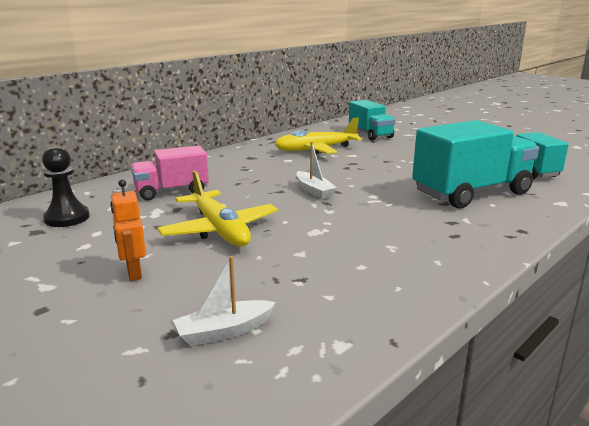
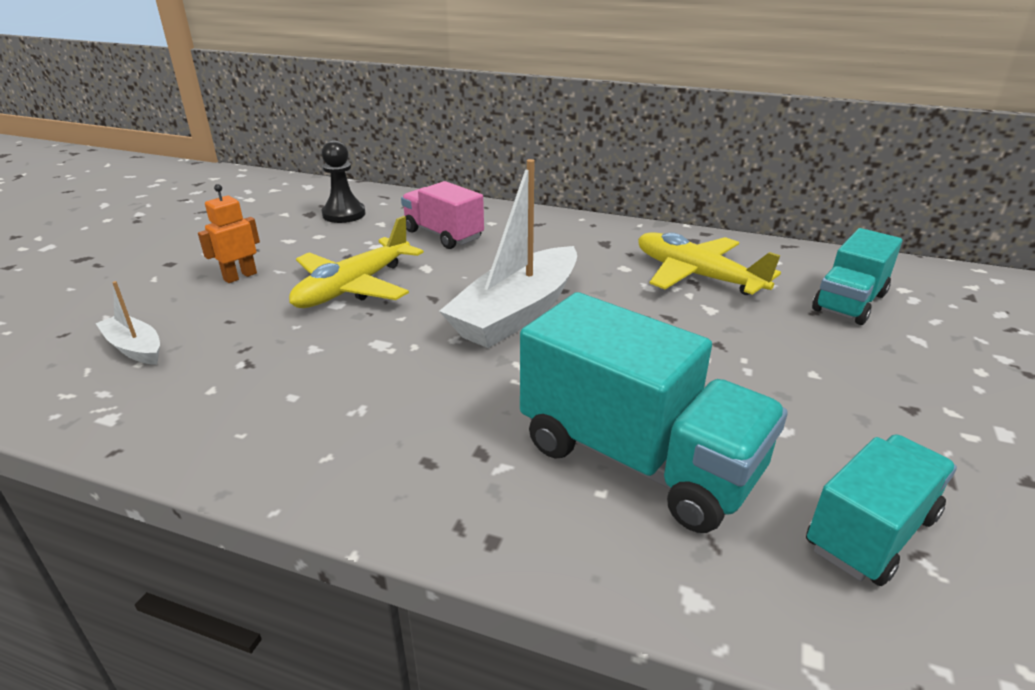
camera: 65 degrees right, 10 degrees up
white boat [296,142,337,199] -> white boat [439,159,577,348], size x2.07

